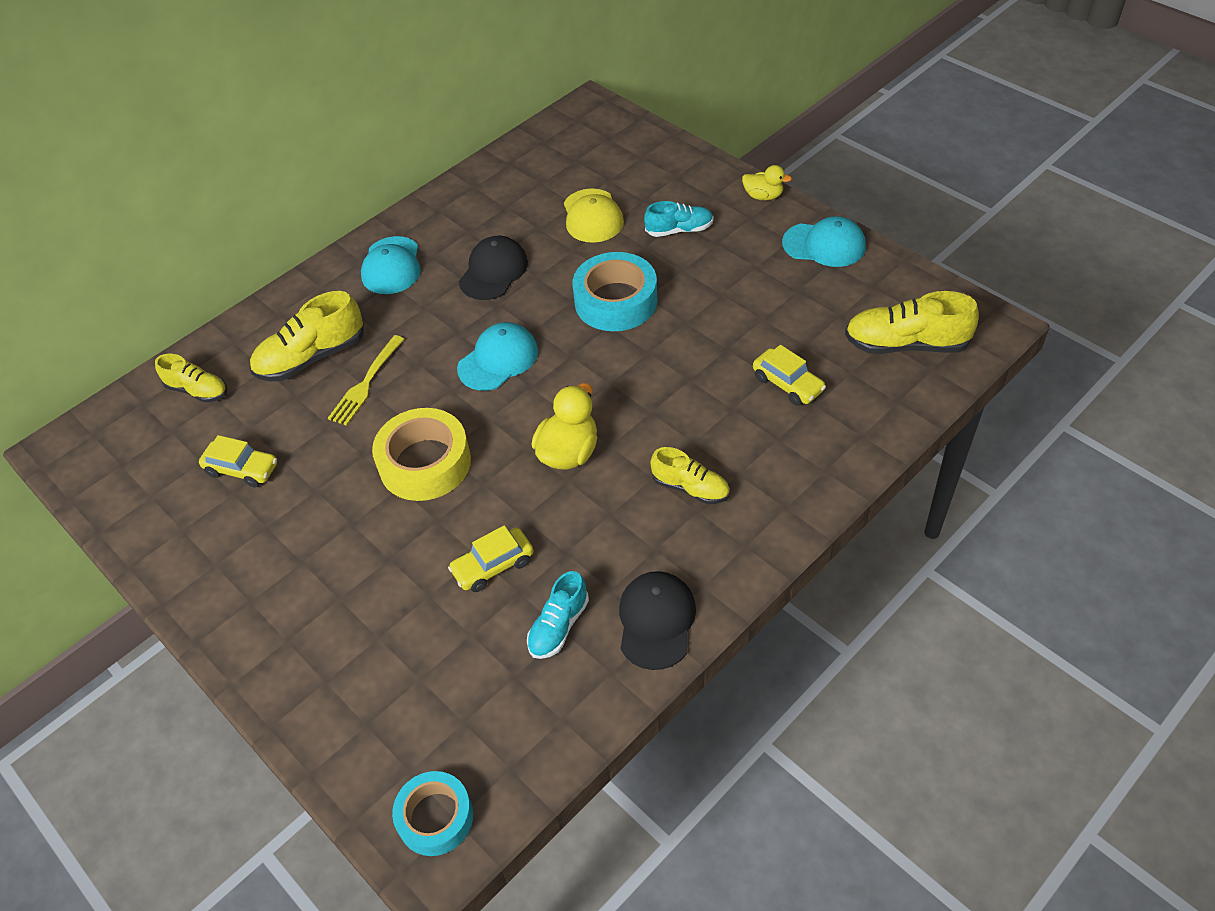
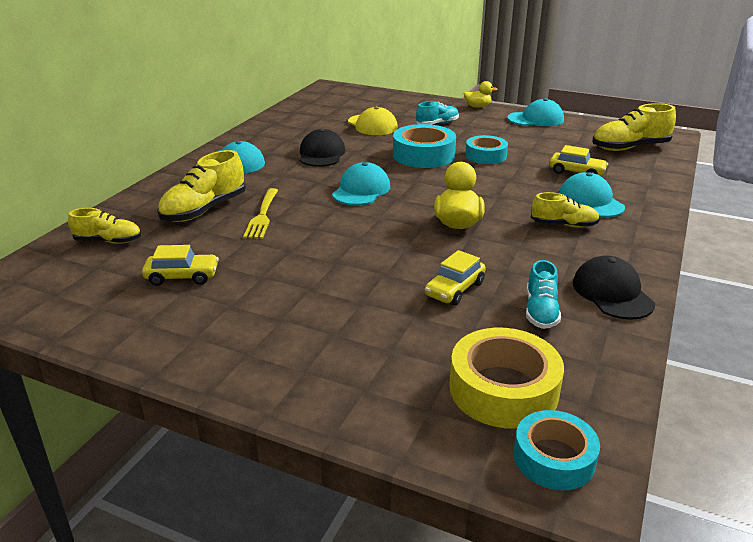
camera: 25 degrees left, 20 degrees down
yellow tape [372,408,471,501] -> yellow tape moved to [449,328,564,429]
none -> turquoise tape [465,135,508,164]
none -> turquoise cap [559,172,625,218]

